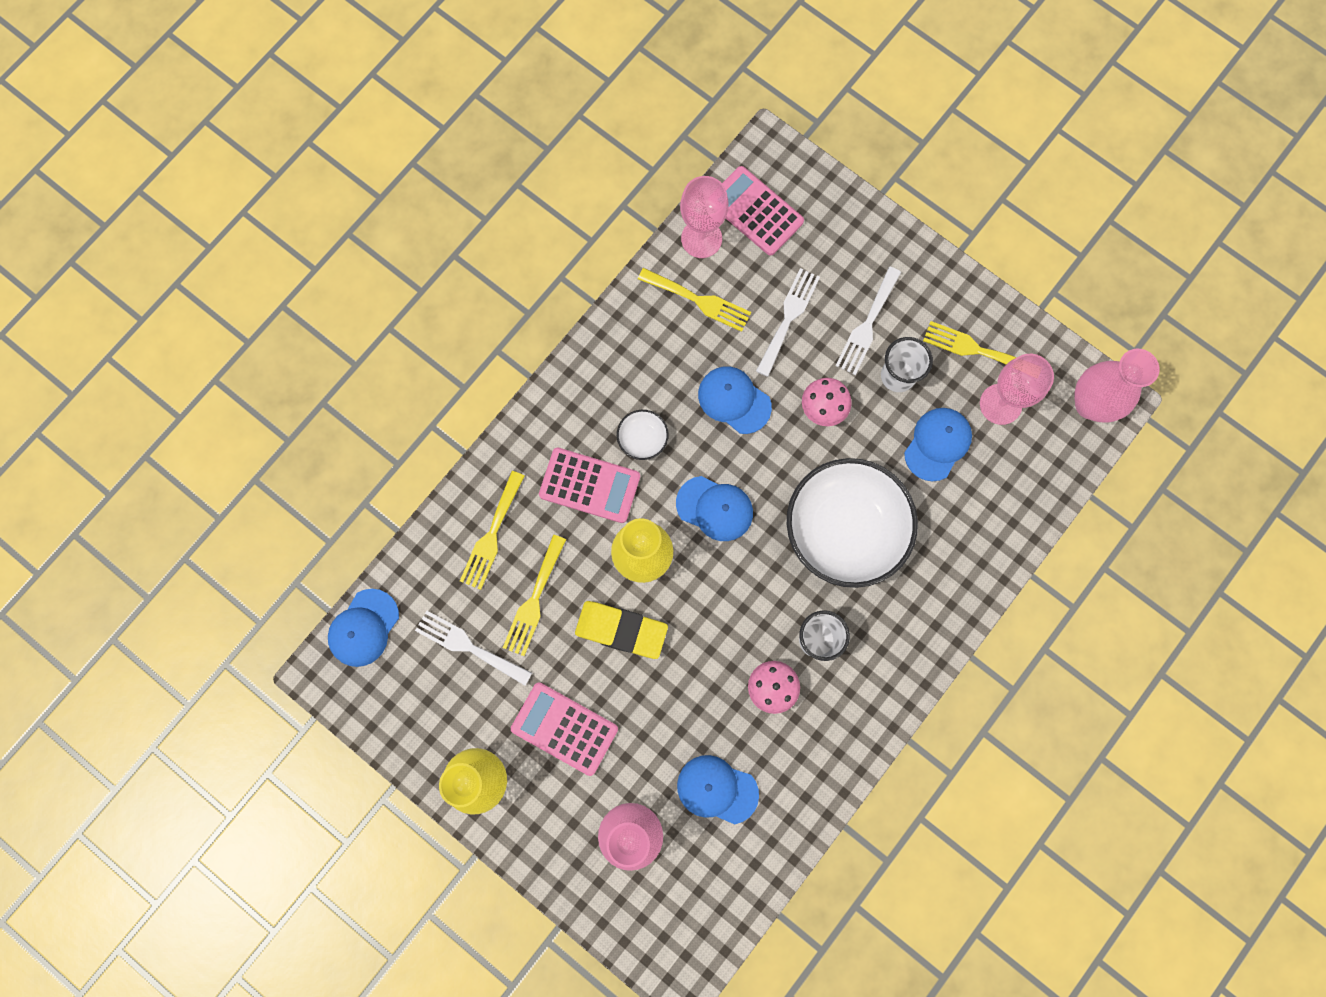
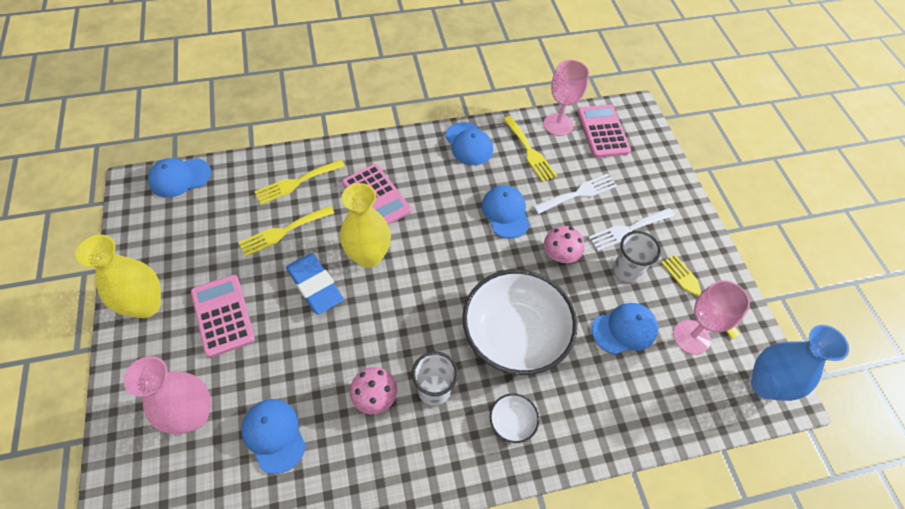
camera: 35 degrees right, 20 degrees down
white fork [415,610,532,686] -> none
yellow eraser [575,601,668,659] -> blue eraser [286,253,344,315]
white bowl [617,410,669,460] -> white bowl moved to [490,393,539,443]
blue cap [676,476,753,541] -> blue cap moved to [445,122,493,165]
pink vase [1074,349,1160,423] -> blue vase [751,325,849,401]

